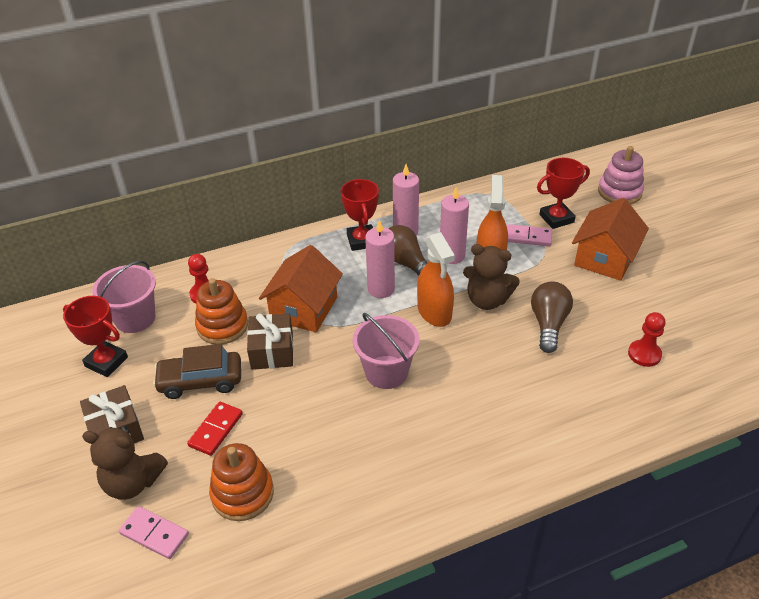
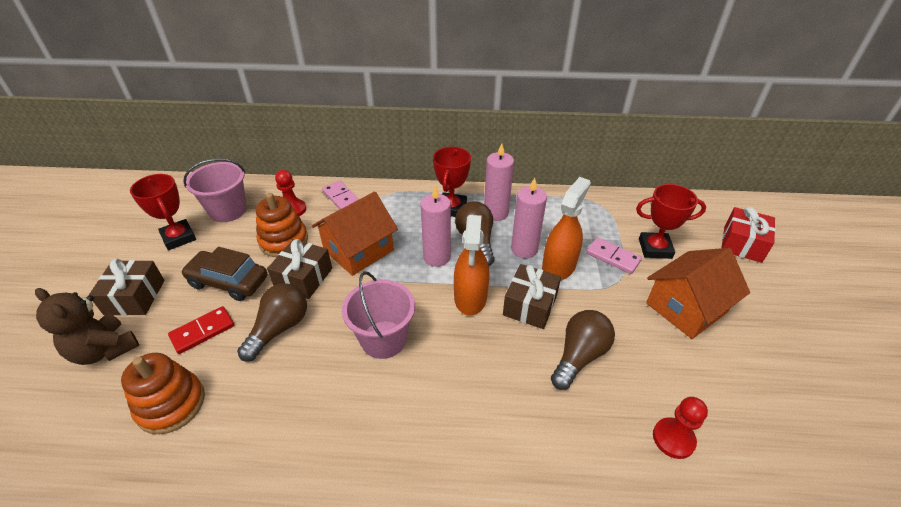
camera: 25 degrees right, 0 degrees up
pink domino [119,506,189,559] -> pink domino moved to [322,181,359,209]
brown teddy bear [463,244,520,310] -> brown gift [503,264,561,329]
pink stacking toy [598,146,644,204] -> red gift [722,207,776,263]
none -> brown light bulb [237,283,307,362]

